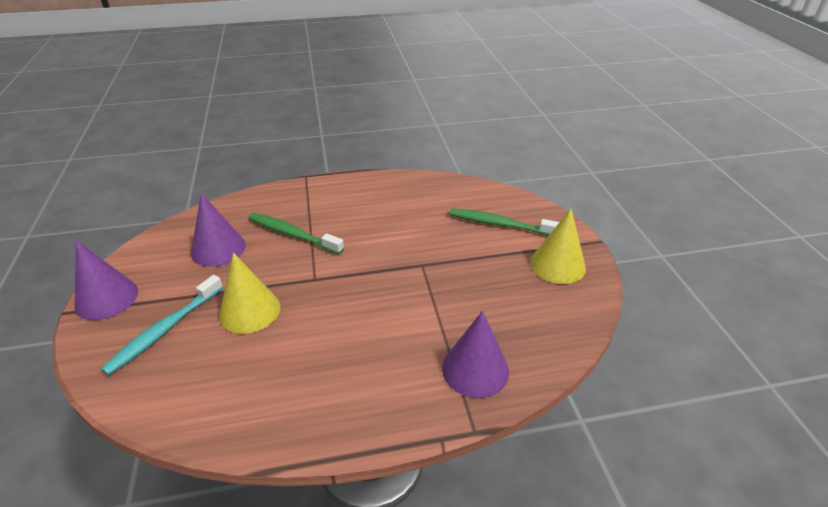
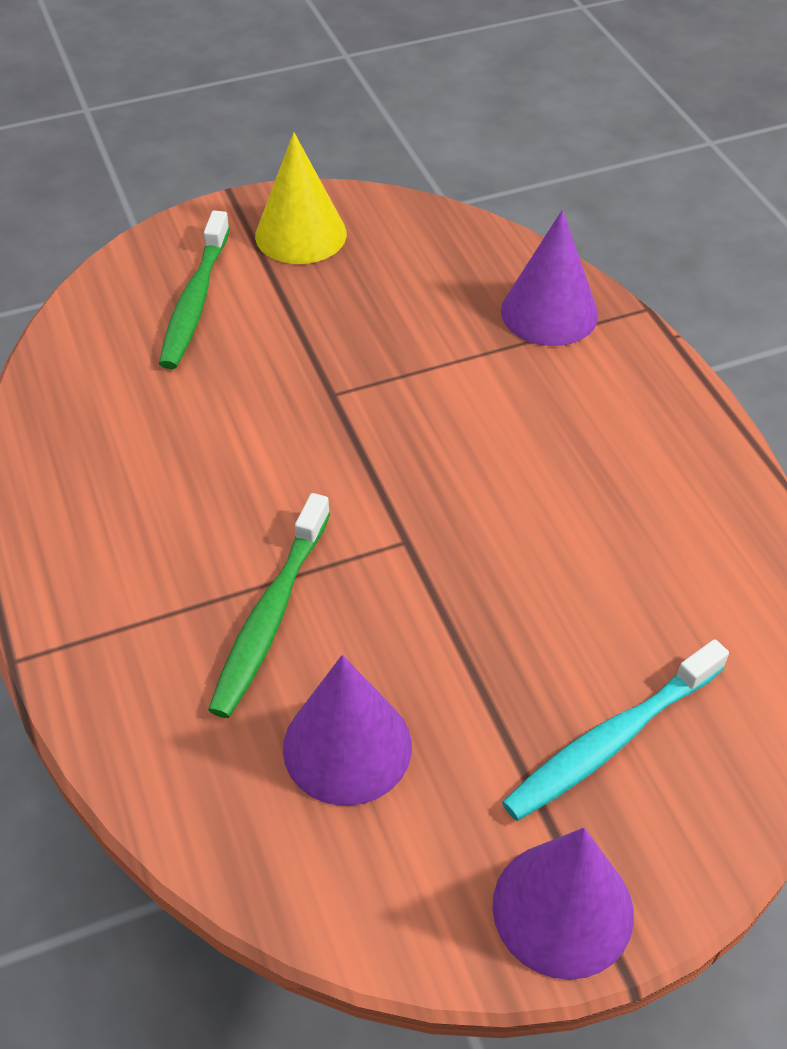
camera: 100 degrees left, 10 degrees up
turquoise toothbrush [101,275,223,375] -> turquoise toothbrush turned 120 degrees clockwise [502,639,729,821]
yellow cone [219,253,281,334] -> none

